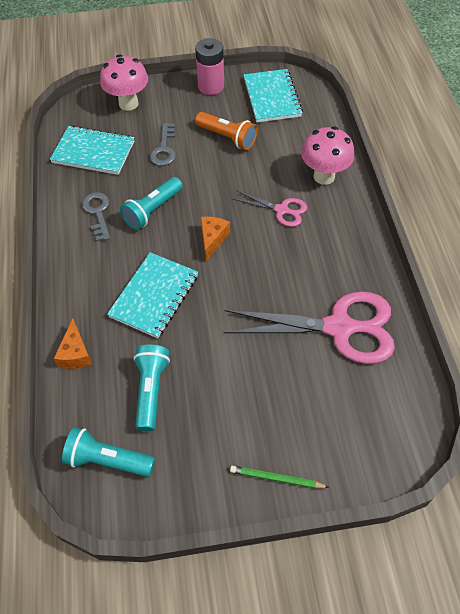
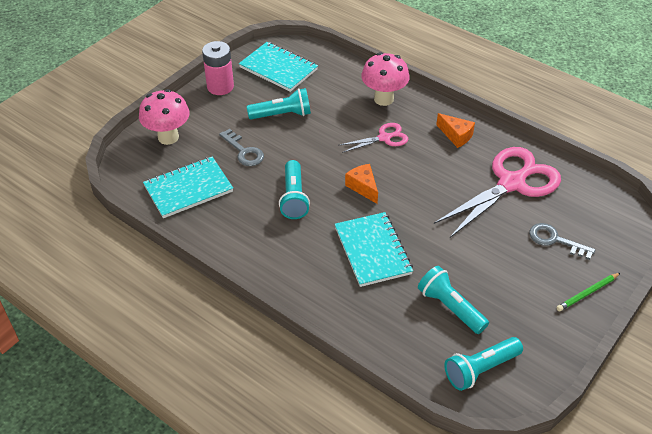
camera: 45 degrees left, 10 degrees down
orange cheese [54,319,92,369] -> orange cheese moved to [436,113,475,148]
grey key [82,192,110,241] -> grey key moved to [529,223,596,260]
orange flashlight [195,112,257,150] -> turquoise flashlight [247,88,311,119]

